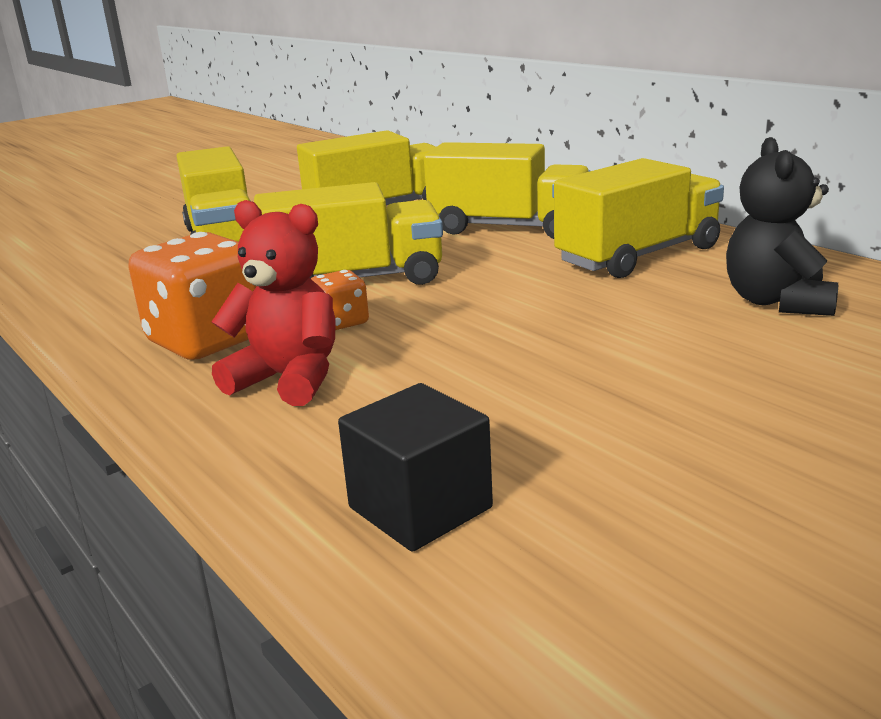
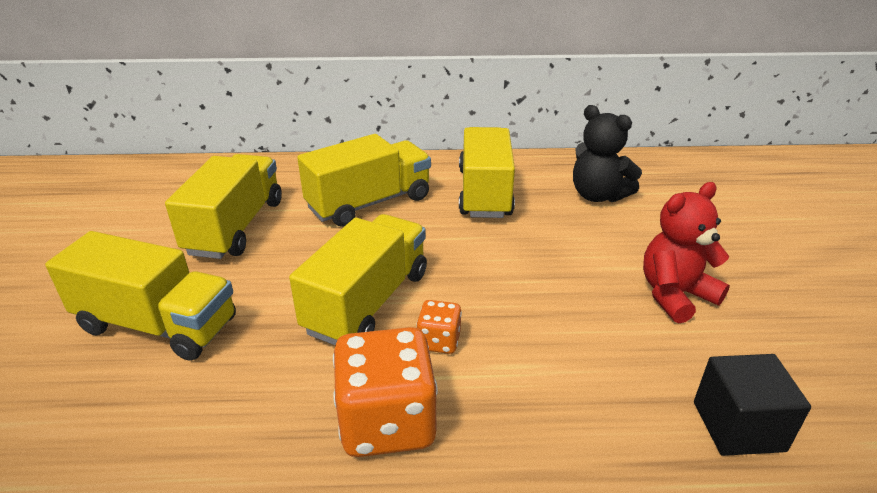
camera: 55 degrees left, 10 degrees up
red teddy bear [212,200,336,406] -> red teddy bear moved to [643,182,730,324]

